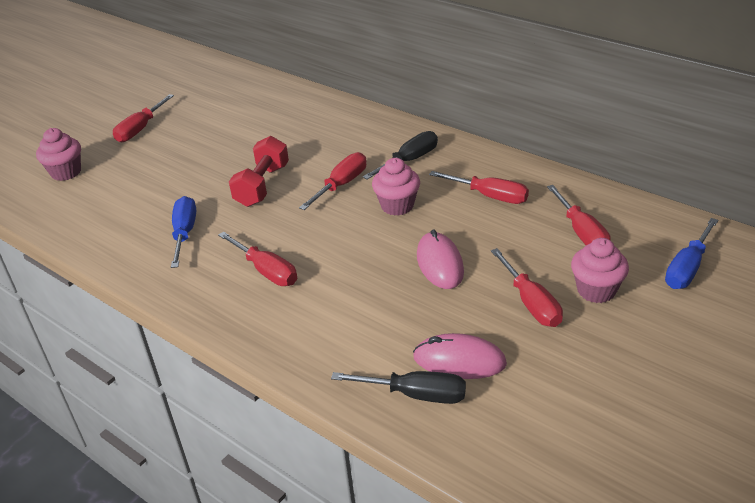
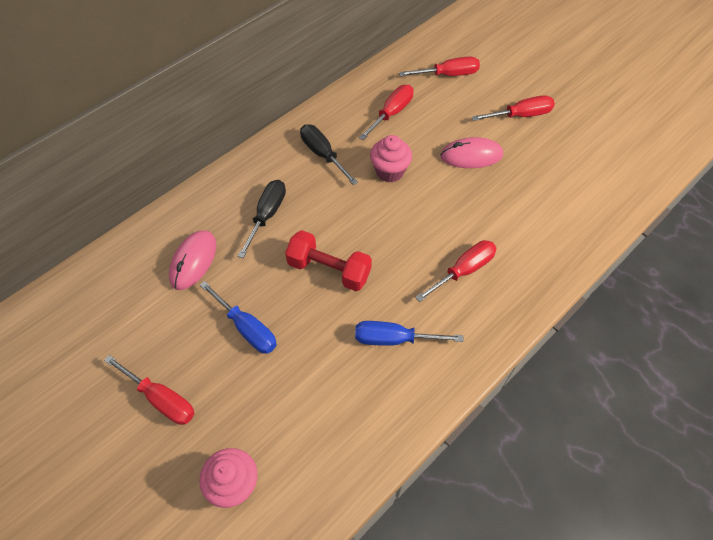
camera: 85 degrees left, 20 degrees up
red screwdriver [299,152,366,210] -> none
black screwdriver [331,371,466,404] -> black screwdriver moved to [237,180,286,258]
pink mouse [413,333,507,379] -> pink mouse moved to [169,230,217,290]
pink cupcake [571,238,629,303] -> none
blue screwdriver [665,218,718,289] -> blue screwdriver moved to [200,281,277,354]

